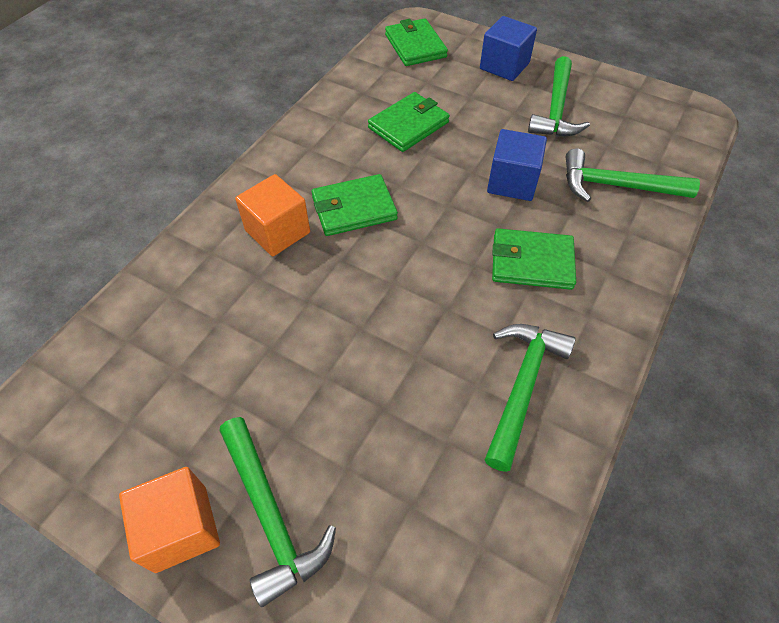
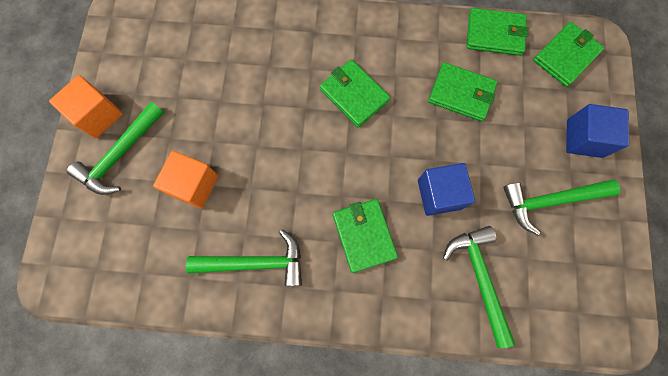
camera: 65 degrees right, 20 degrees up
orange cube [235,174,310,256] -> orange cube moved to [153,151,219,209]
none -> green wallet [467,8,529,56]

